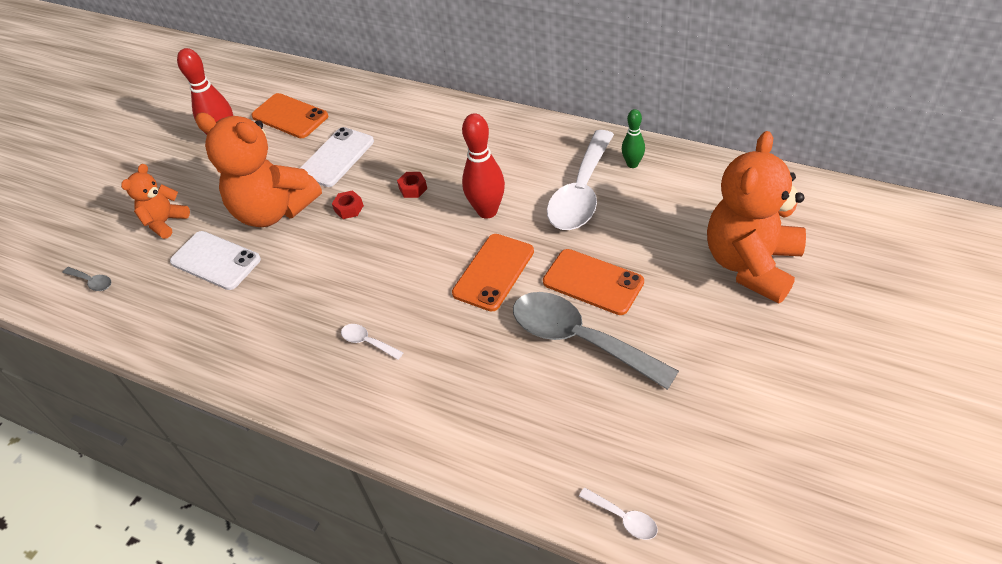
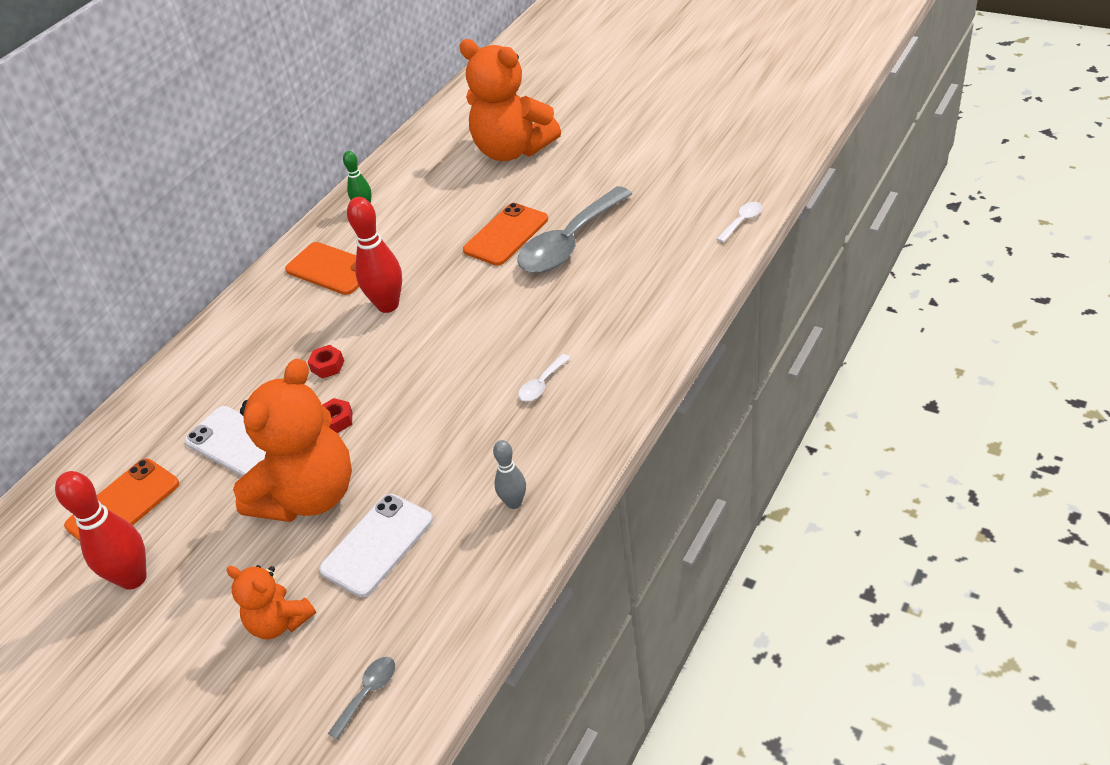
camera: 85 degrees left, 5 degrees down
orange phone [452,234,534,312] -> orange phone moved to [285,242,359,295]
white spoon [547,130,614,230] -> none
none -> grey bowling pin [493,440,526,509]

